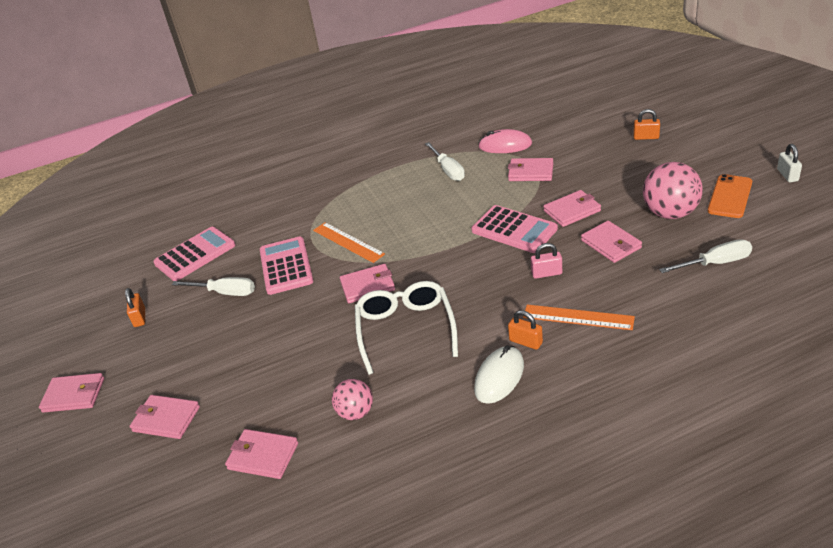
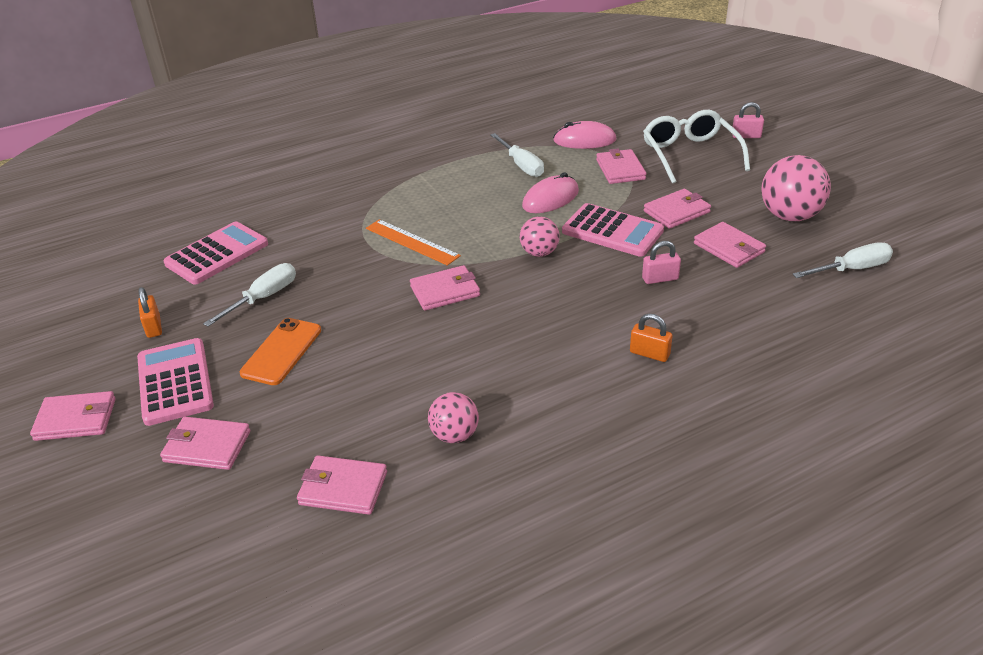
camera: 10 degrees left, 0 degrees up
white screwdriver [172,277,255,296] -> white screwdriver turned 60 degrees counterclockwise [203,263,296,327]
pink calculator [260,237,313,295] -> pink calculator moved to [137,338,214,426]
white glasses [355,281,458,375] -> white glasses moved to [643,110,750,184]
white mouse [474,345,524,404] -> none
pink wallet [508,158,553,181] -> pink wallet turned 75 degrees clockwise [596,149,646,184]
orange ruler [523,304,635,330] -> none
orange padlock [633,109,660,140] -> pink padlock [732,102,764,138]
orange phone [708,174,752,218] -> orange phone moved to [240,318,321,385]
white padlock [777,144,802,182] -> none
none -> pink ball [520,216,560,257]
none -> pink mouse [522,172,579,213]

